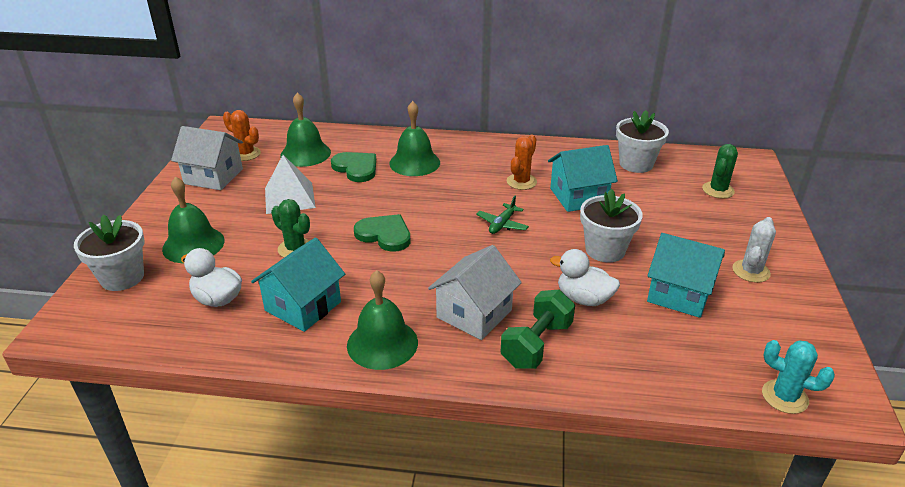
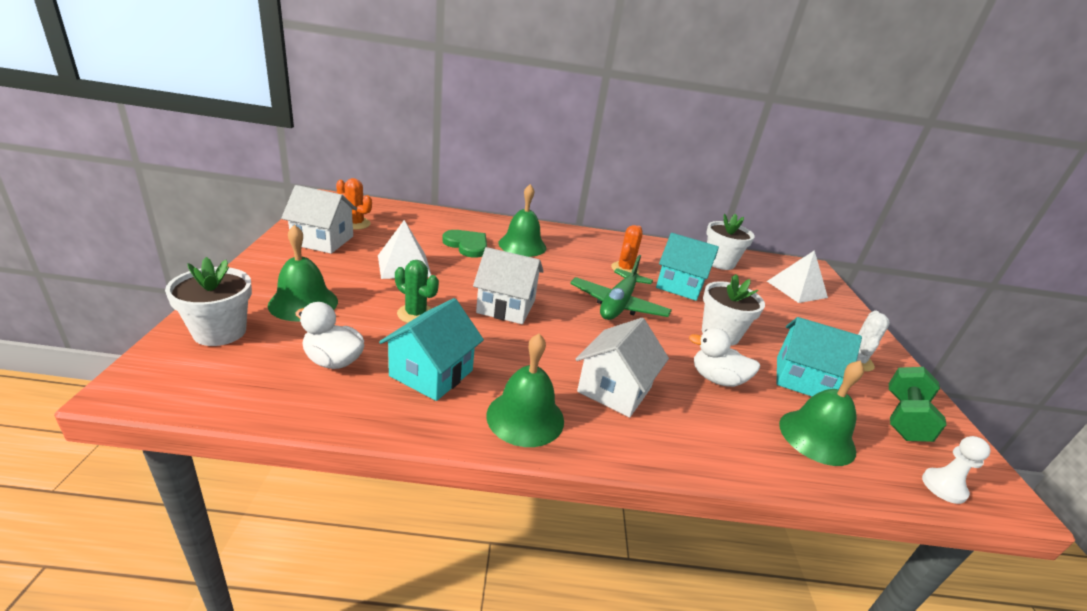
camera: 10 degrees left, 5 degrees down
green bell [280,93,331,167] -> green bell moved to [779,360,864,466]
green heart [354,214,411,252] -> white house [473,247,544,324]
green plane [476,196,529,234] -> green plane [570,255,672,320], size x1.92
green dumbbell [500,290,575,369] -> green dumbbell moved to [889,367,947,442]
turquoise house [548,145,618,212] -> turquoise house turned 45 degrees clockwise [656,233,719,301]
green cactus [702,144,738,199] -> white pyramid [767,250,828,303]
turquoise cactus [762,340,835,414] -> white pawn [922,436,991,504]

